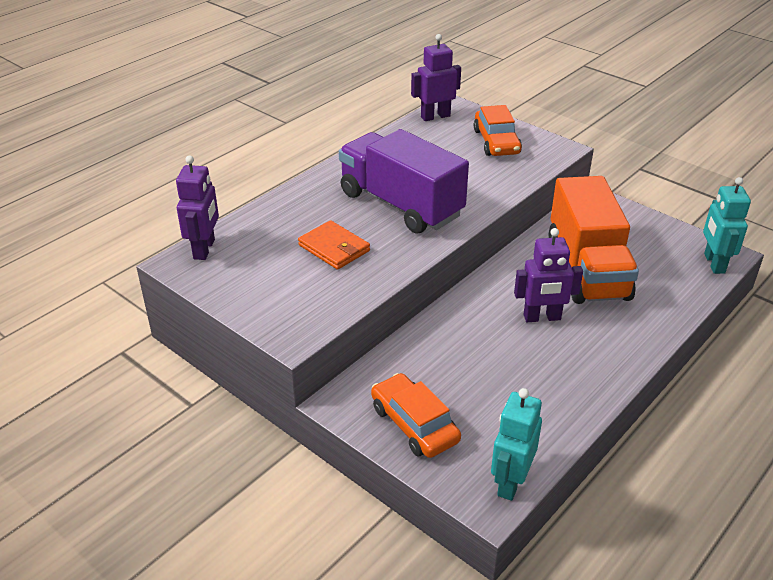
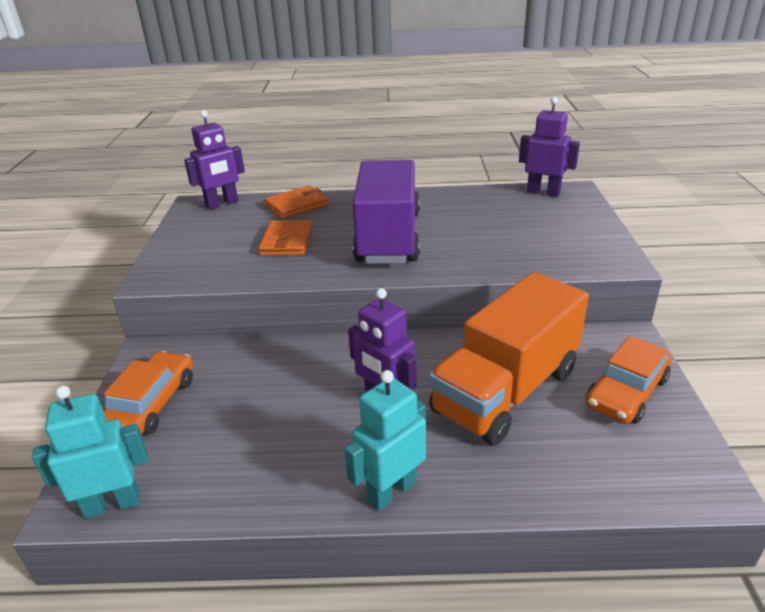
camera: 50 degrees right, 5 degrees down
orange car [474,105,522,156] -> orange car moved to [586,336,672,424]
turquoise robot [703,177,751,274] -> turquoise robot moved to [345,370,426,511]
none -> orange wallet [264,185,329,219]

